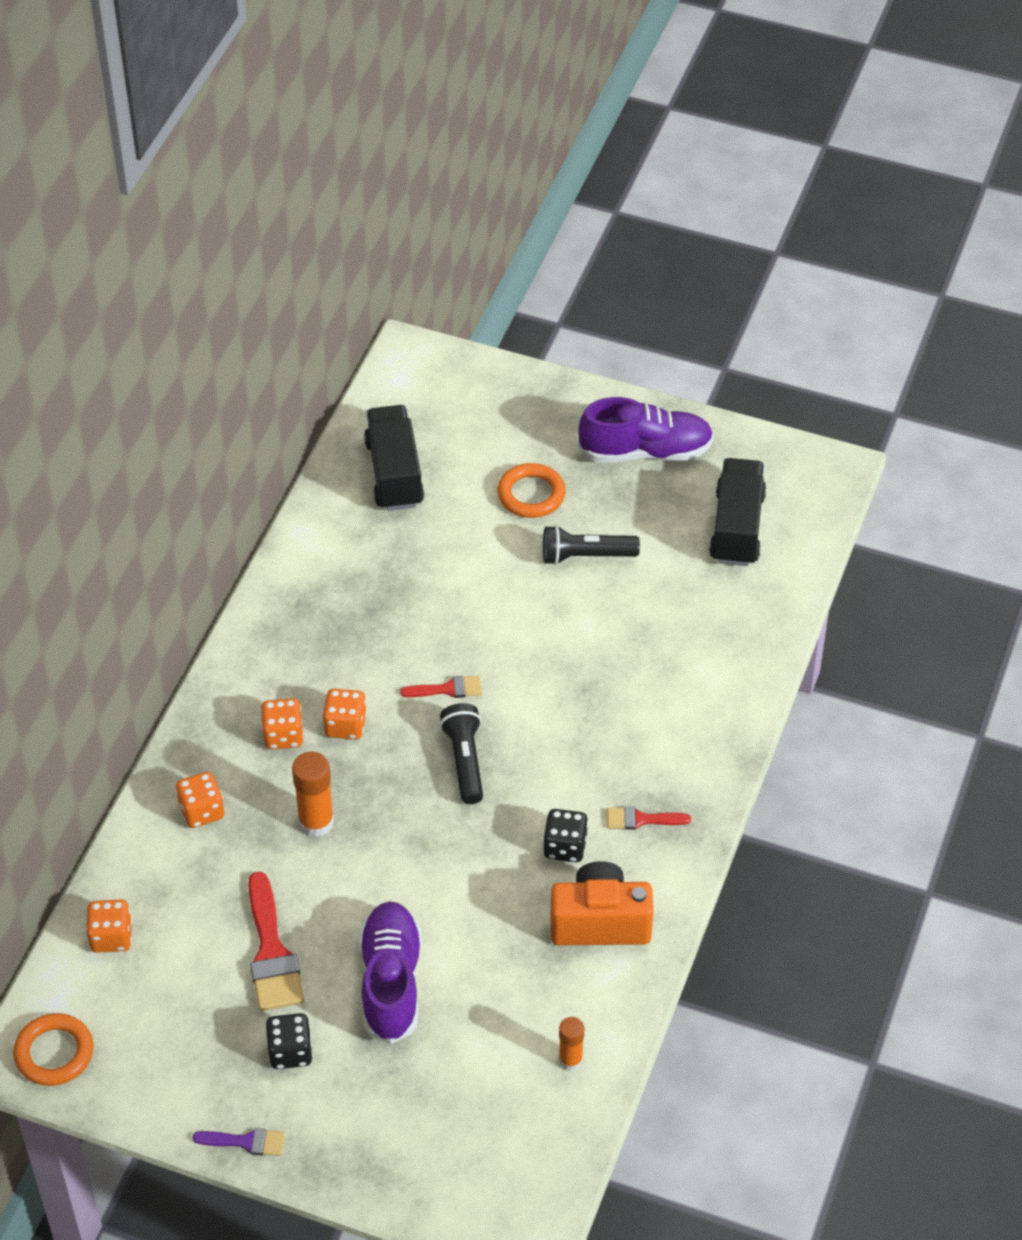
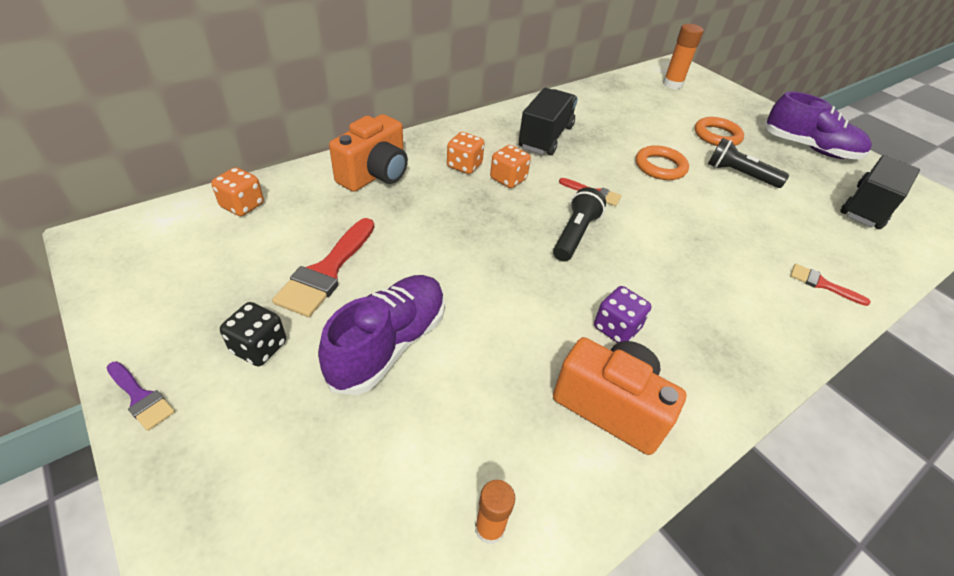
camera: 30 degrees right, 5 degrees down
orange ring [13,1013,94,1086] -> orange ring moved to [636,145,689,180]
orange dice [176,772,224,828] -> orange camera [329,114,408,192]
orange glue stick [292,752,334,837] -> orange glue stick moved to [663,24,704,89]
black truck [364,405,424,511] -> black truck moved to [519,88,578,155]
black dice [543,809,588,862] -> purple dice [594,286,651,343]
red brush [607,806,691,830] -> red brush moved to [790,264,871,306]

